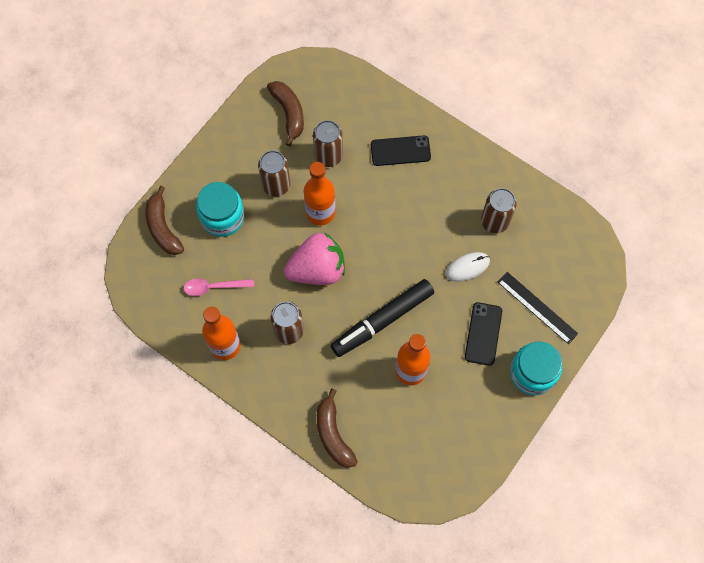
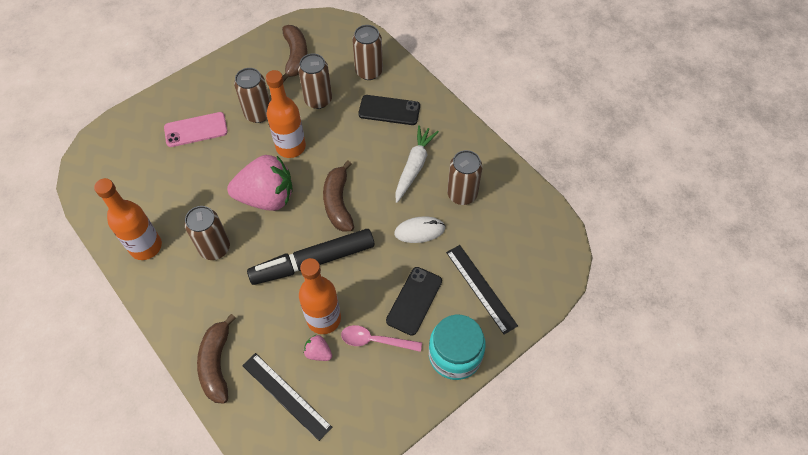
camera: 15 degrees right, 10 degrees down
brown banana [146,186,184,255] -> brown banana moved to [323,160,354,232]
pink spoon [184,278,254,296] -> pink spoon moved to [341,325,422,352]
turquoise jar [196,182,245,237] -> pink phone [164,112,228,147]
none -> black ruler [242,353,332,441]
none -> pink strawberry [303,335,332,361]
none -> brown can [352,25,383,80]
none -> white carrot [395,125,439,203]

